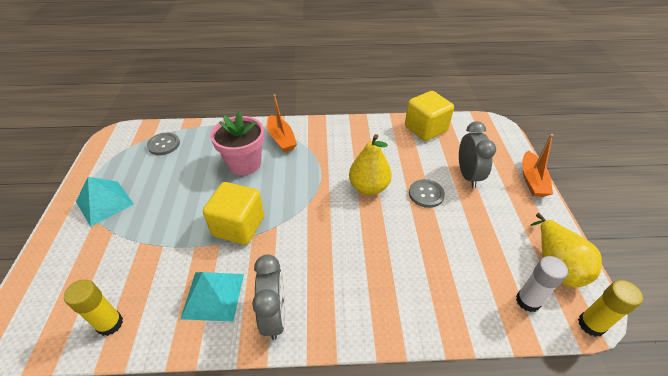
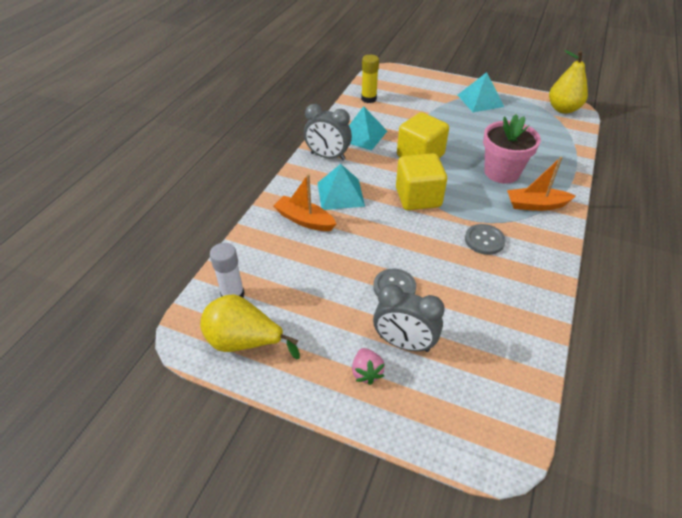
camera: 115 degrees right, 0 degrees up
grey button [147,132,180,155] -> grey button moved to [465,224,506,255]
yellow pear [349,134,392,195] -> yellow pear moved to [549,50,588,114]
yellow cube [405,91,454,141] -> yellow cube moved to [396,153,447,210]
orange boat [522,134,553,197] -> orange boat moved to [273,174,336,231]
yellow glue stick [578,280,643,337] -> none
none -> turquoise pyramid [318,164,365,210]
none -> pink strawberry [352,348,385,385]

